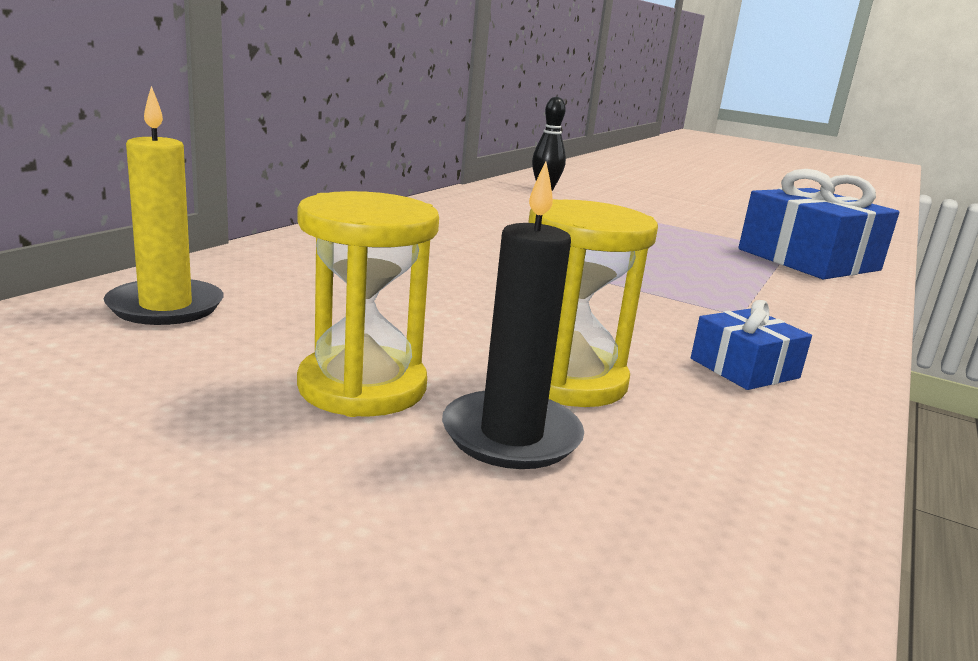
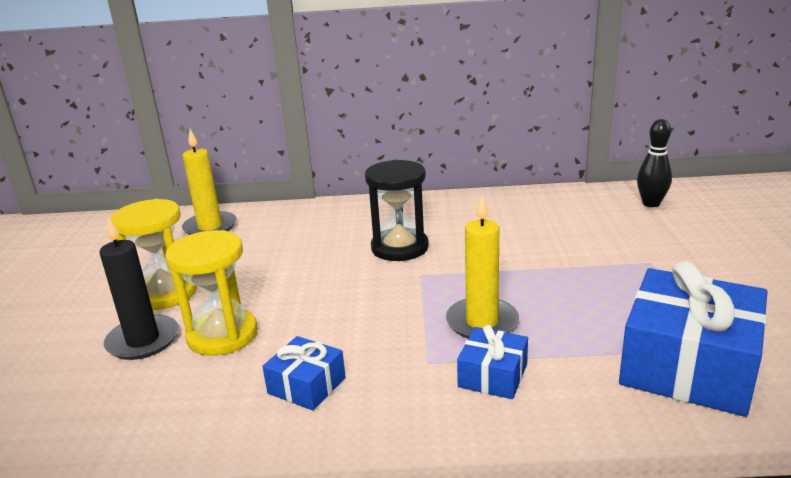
camera: 65 degrees right, 5 degrees up
none -> black hourglass [365,160,429,261]
none -> yellow candle [446,195,519,338]
none -> blue gift [457,325,528,399]

